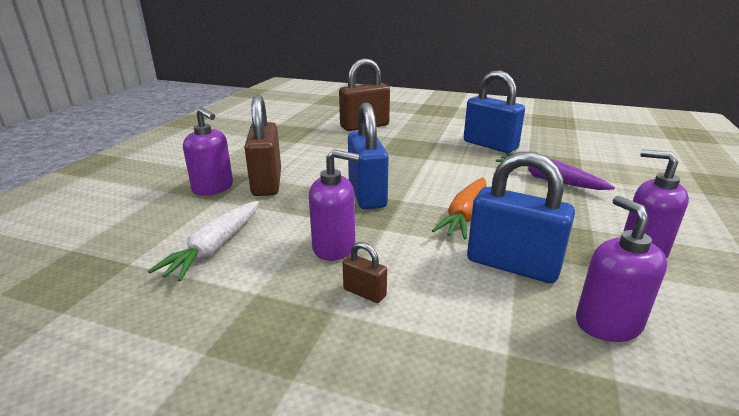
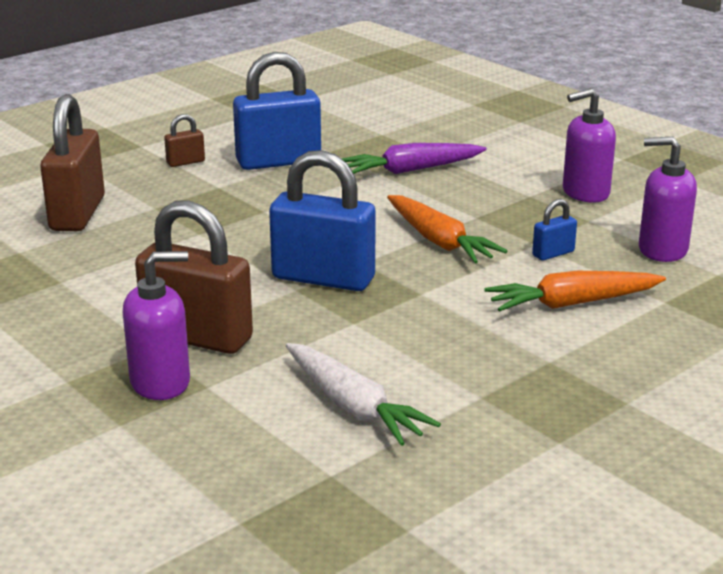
camera: 60 degrees left, 0 degrees up
purple soap dispenser [309,149,360,261] -> none
brown padlock [343,242,387,303] -> brown padlock moved to [164,114,205,167]
blue padlock [467,152,575,283] -> blue padlock [532,199,577,261], size x0.45
none -> orange carrot [484,271,666,311]

